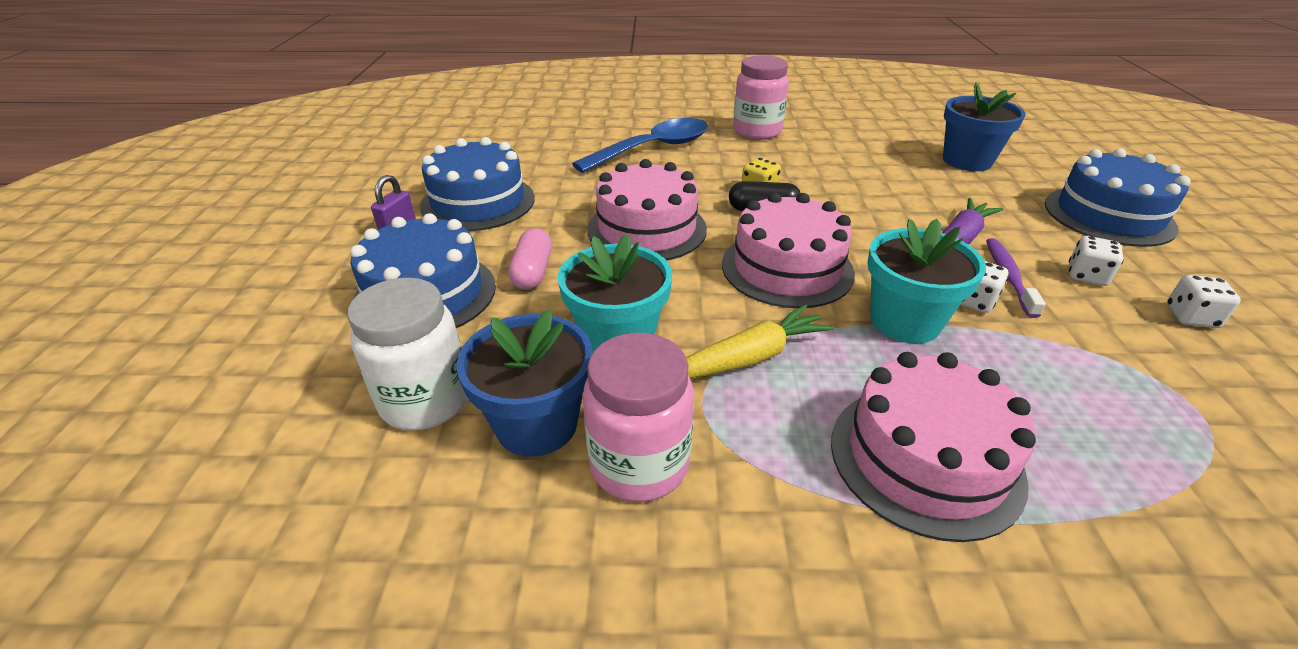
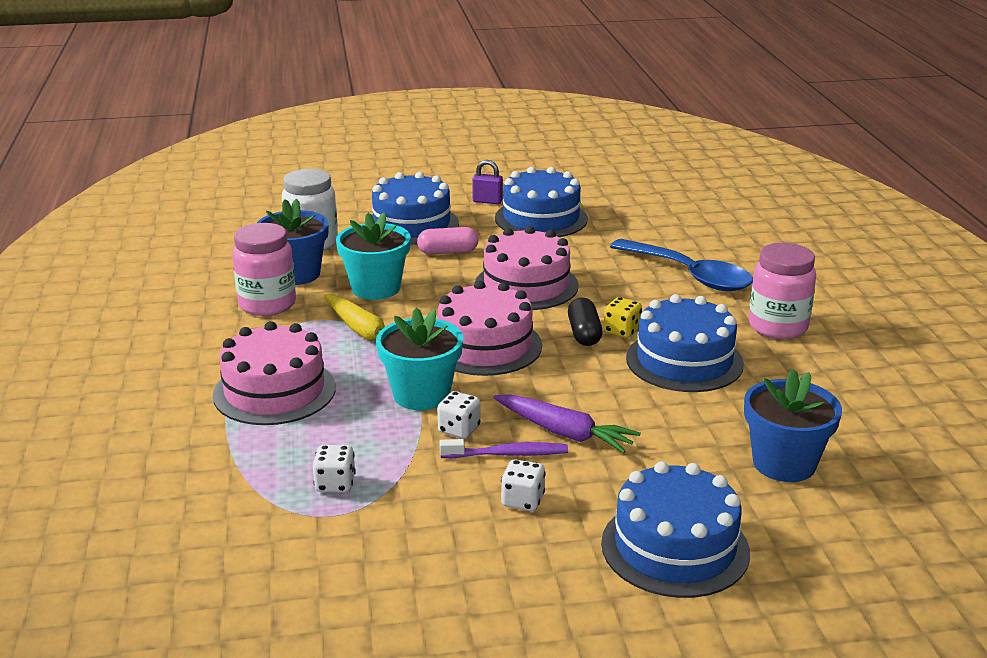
camera: 80 degrees right, 10 degrees down
white dice [1167,275,1241,328] -> white dice moved to [313,445,356,493]
none -> blue cake [626,294,744,392]

